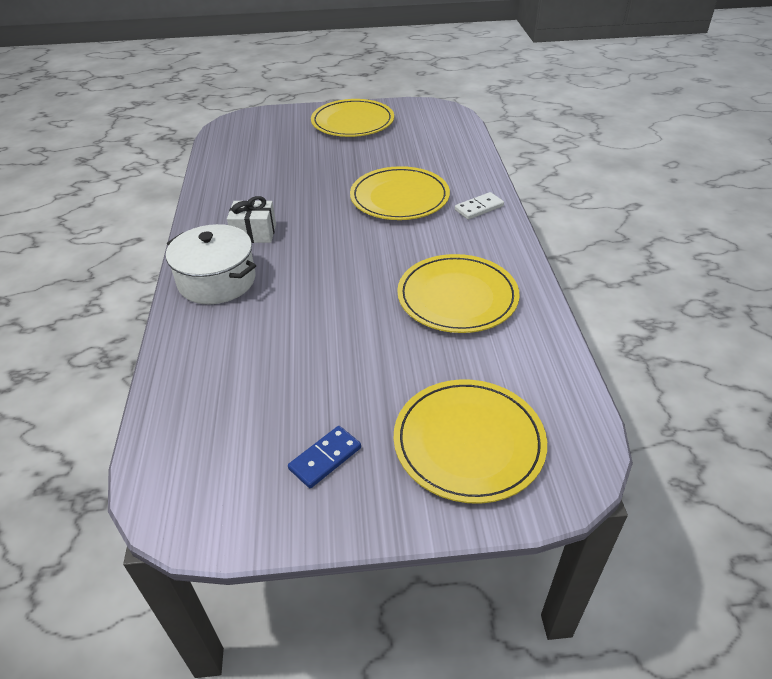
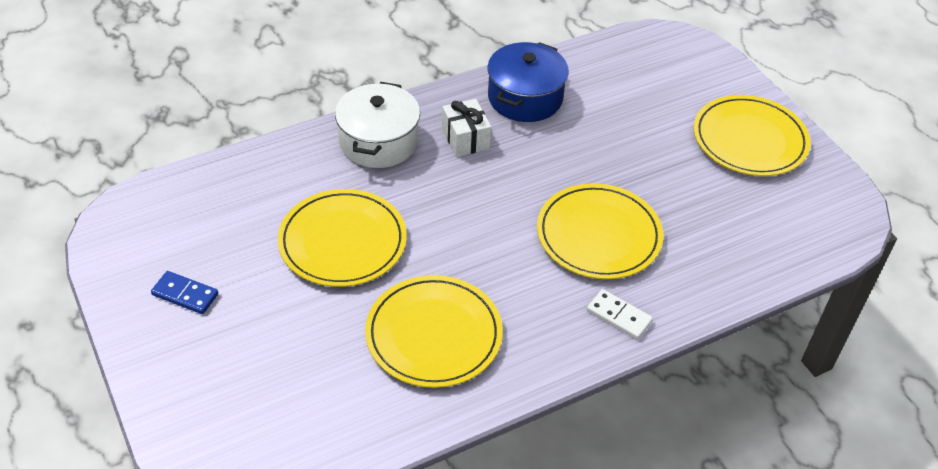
camera: 65 degrees right, 5 degrees up
yellow plate [394,379,547,504] -> yellow plate moved to [278,189,407,287]
none -> blue pot [487,42,569,122]

